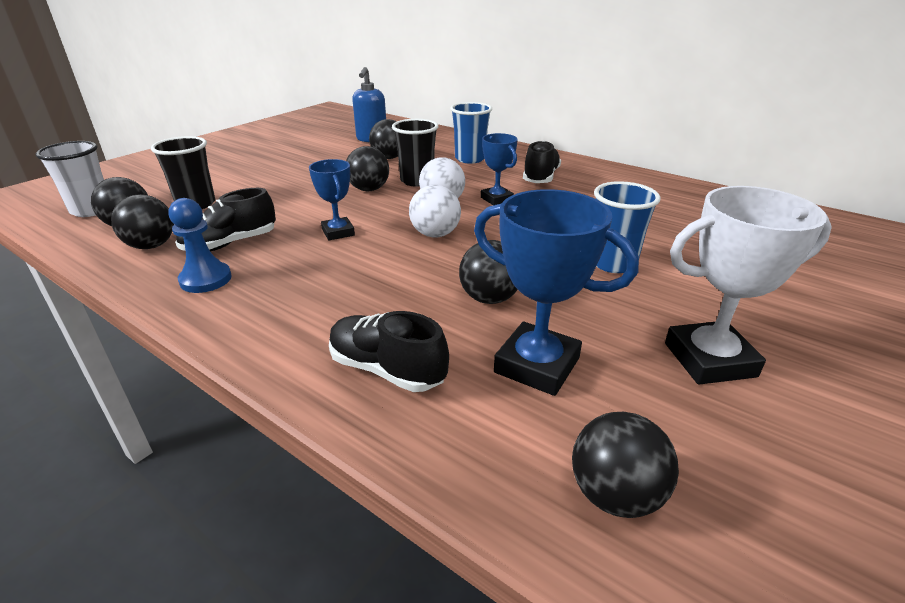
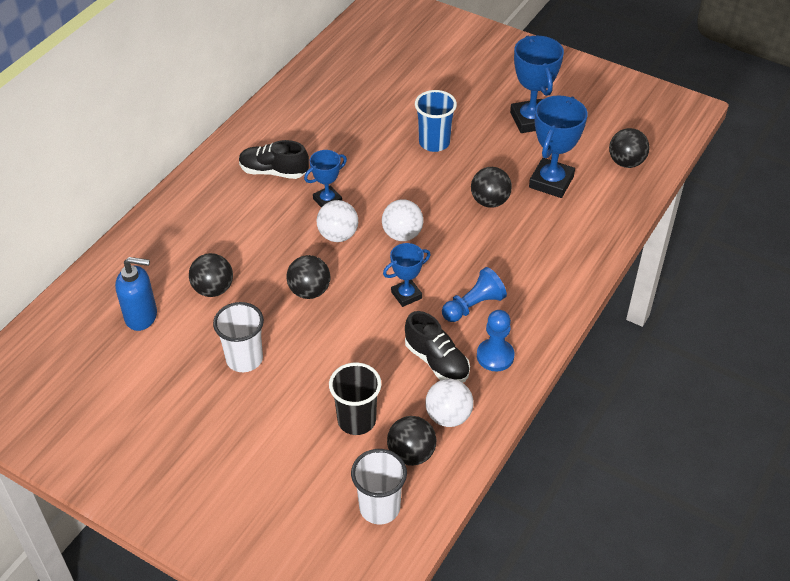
camera: 95 degrees left, 15 degrees up
black ball [111,194,174,249] -> white ball [425,379,474,427]
black shoe [329,311,449,392] -> none
black cup [392,119,438,187] -> none
blue cup [450,102,492,164] -> none
white trophy [665,186,832,385] -> blue trophy [510,36,564,133]
none -> white cup [213,302,264,372]
none -> blue pawn [442,267,507,322]

